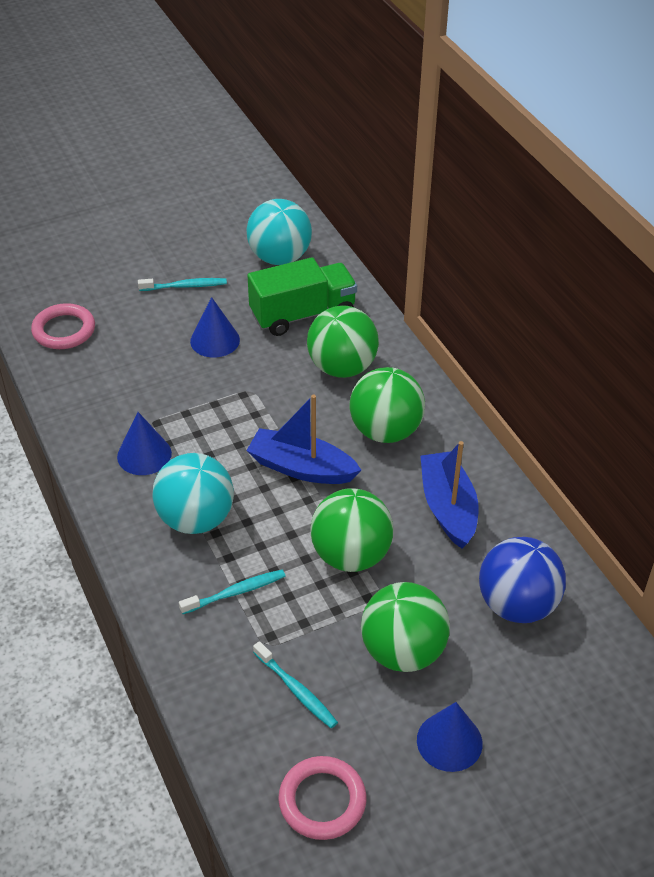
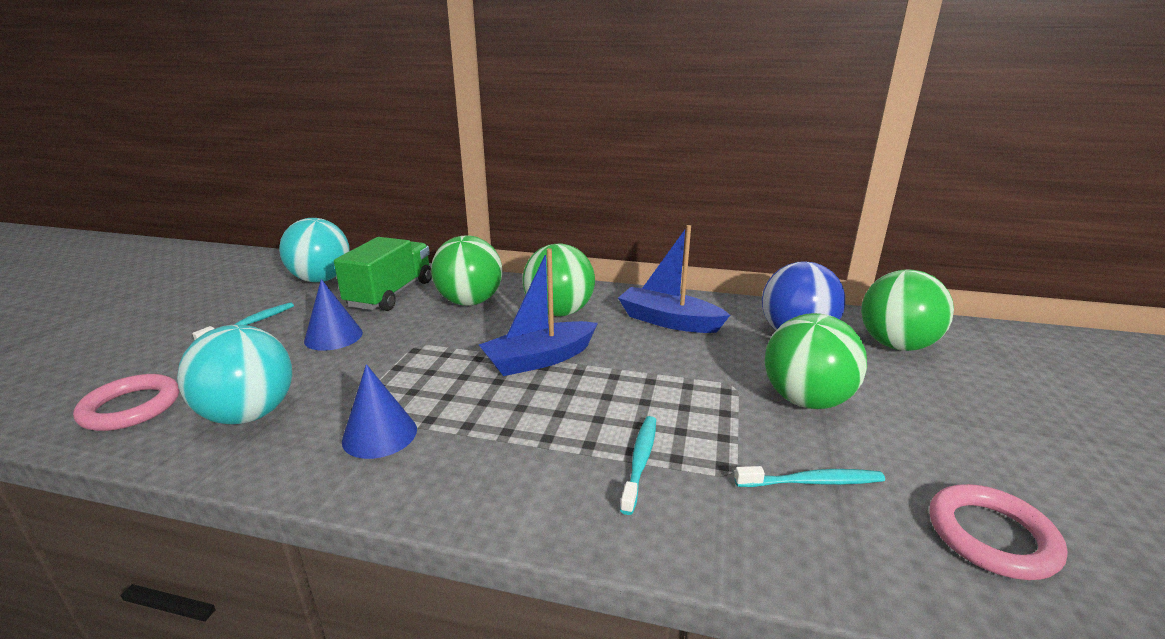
camera: 50 degrees left, 20 degrees down
turquoise ball [152,453,234,534] -> turquoise ball moved to [177,325,292,424]
green ball [310,488,393,572] -> green ball moved to [861,269,954,351]
blue cone [417,702,483,772] -> none

